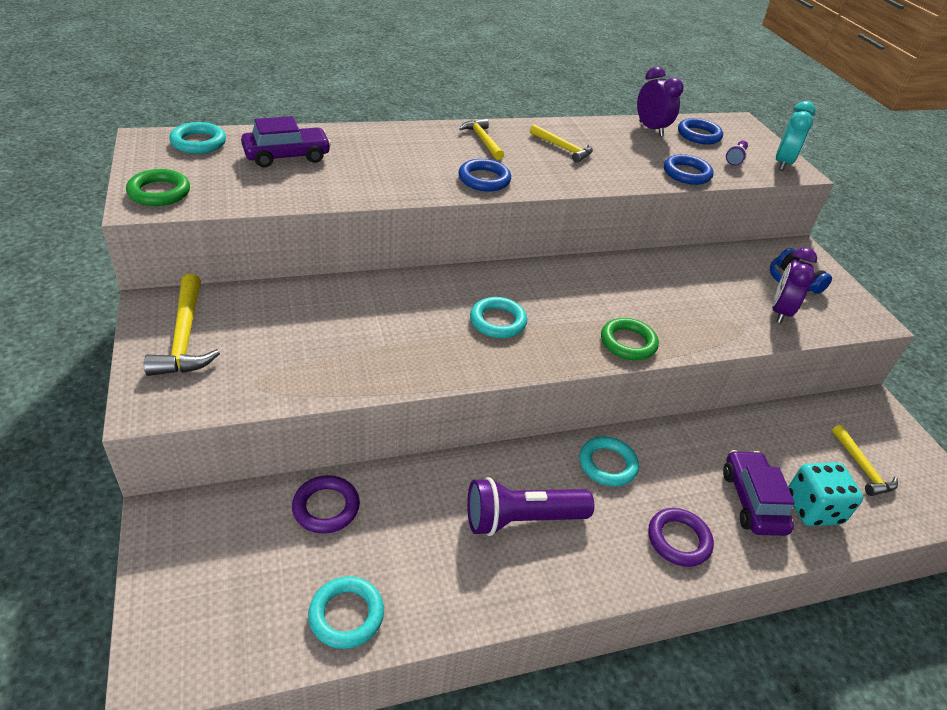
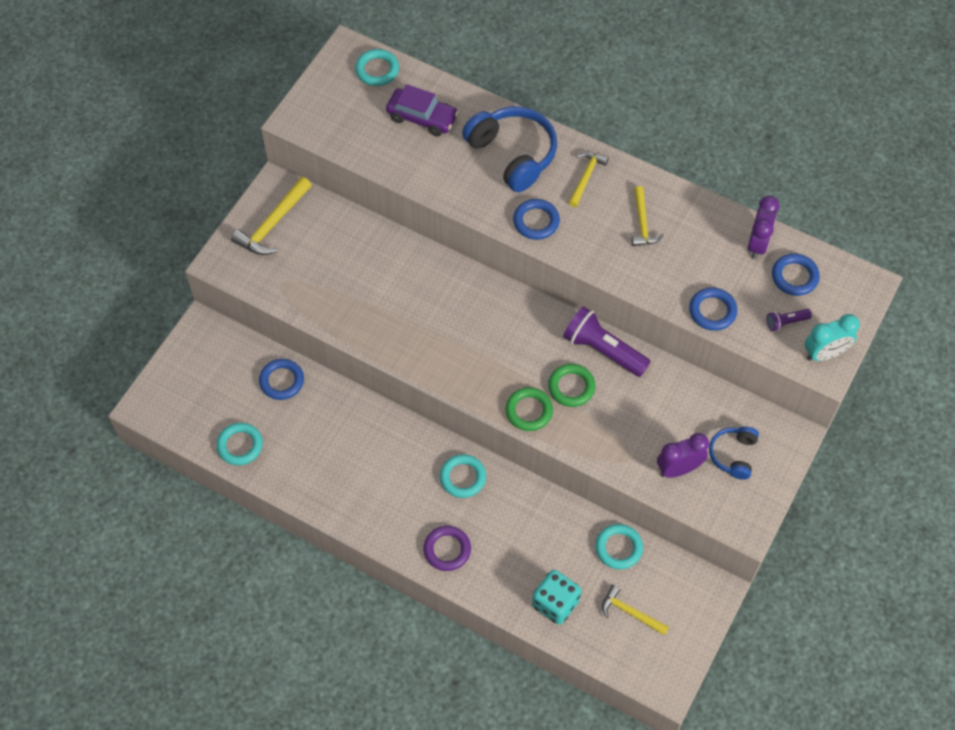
camera: 50 degrees right, 20 degrees up
green ring [126,169,190,206] -> green ring moved to [548,364,595,407]
purple ring [292,475,360,534] -> blue ring [259,359,304,400]
purple flashlight [467,477,594,536] -> purple flashlight moved to [563,306,651,377]
turquoise ring [470,297,527,338] -> turquoise ring moved to [595,524,643,569]
purple car [723,450,795,536] -> none
yellow hammer [832,425,898,496] -> yellow hammer turned 90 degrees clockwise [602,585,669,635]
none -> blue headphones [462,107,557,192]

